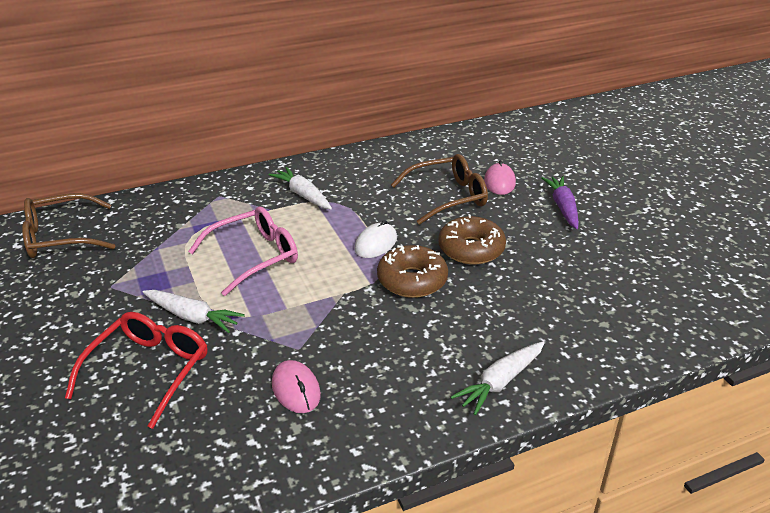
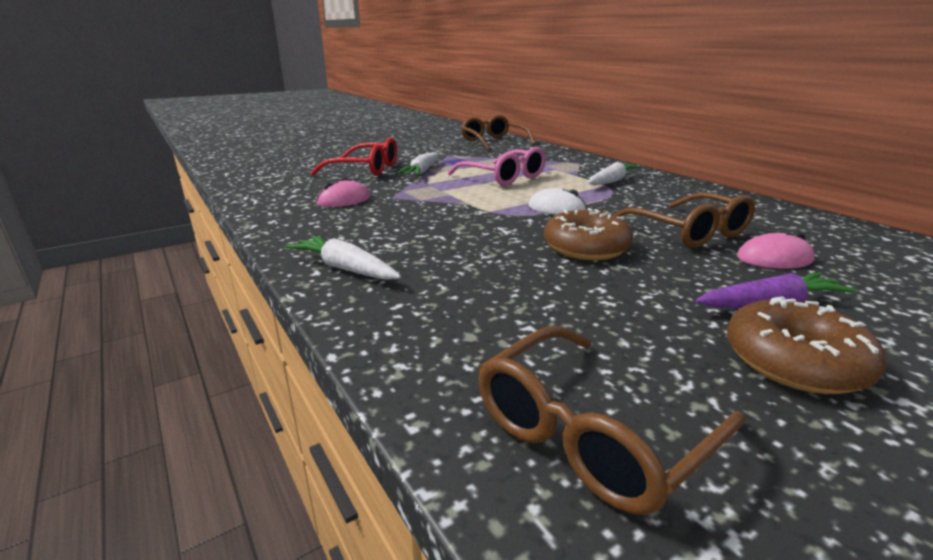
camera: 80 degrees right, 10 degrees down
brown donut [377,245,448,298] -> brown donut moved to [727,296,886,394]
none -> brown glasses [478,326,746,515]

